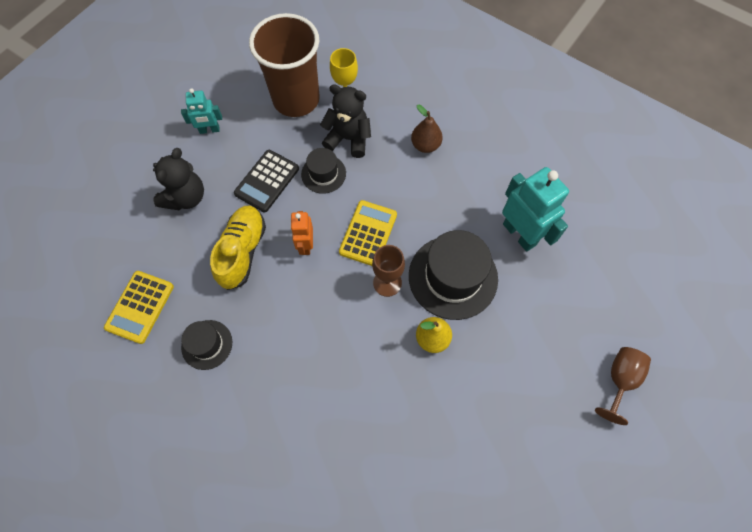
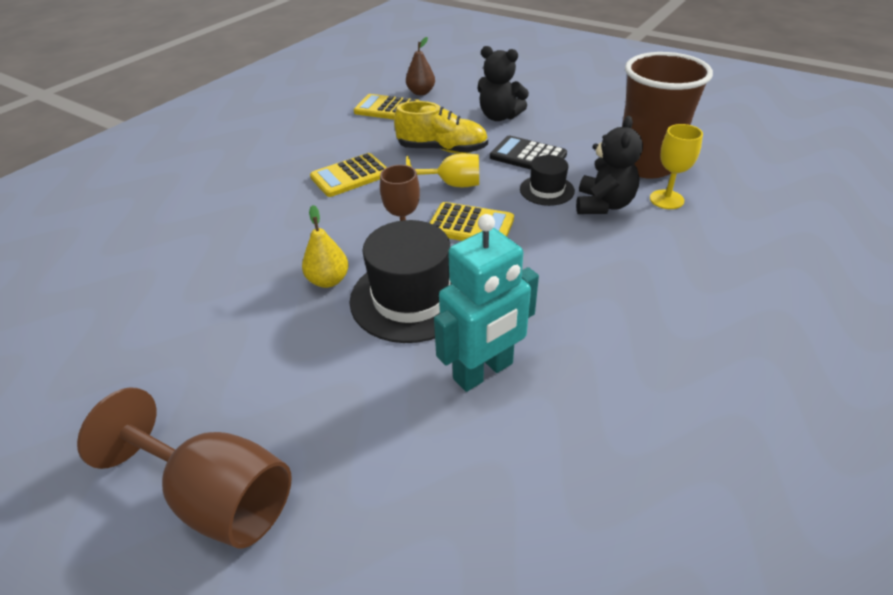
camera: 90 degrees right, 25 degrees down
turquoise robot [181,88,222,134] -> none
black hat [181,320,232,370] -> none
orange robot [290,211,313,255] -> yellow goblet [406,153,479,187]
brown pear [411,105,443,153] -> brown pear moved to [406,37,435,95]
brown goblet [595,347,651,425] -> brown goblet [77,387,292,548], size x1.62
none -> yellow calculator [310,153,387,197]

